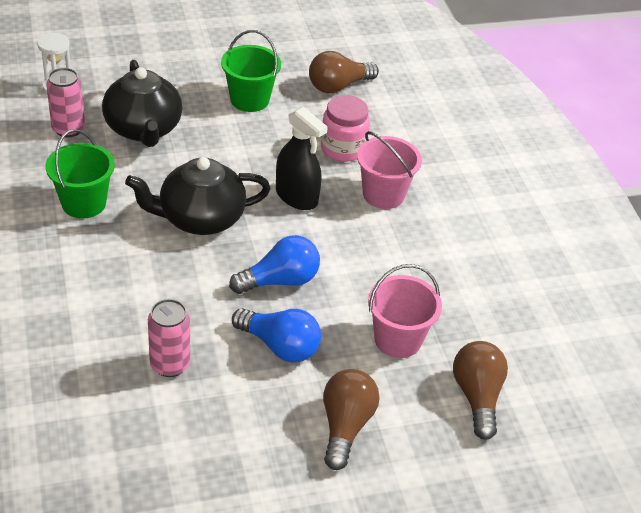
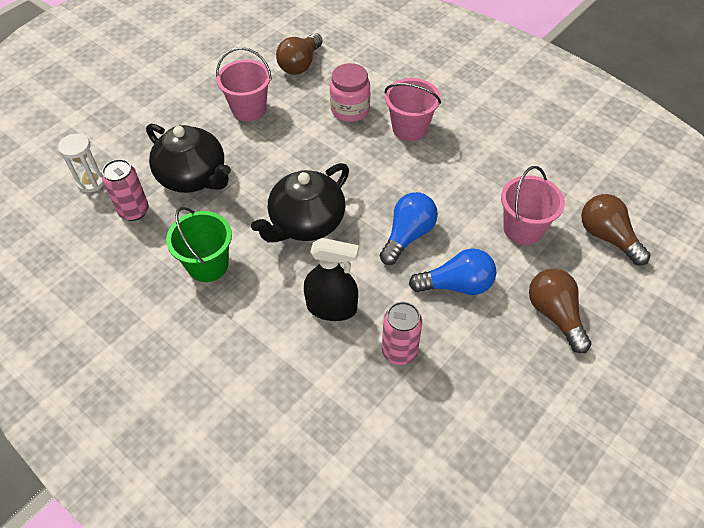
camera: 30 degrees left, 10 degrees up
green bucket [221,30,281,112] -> pink bucket [216,47,272,121]
black spray bottle [276,107,328,210] -> black spray bottle moved to [304,238,359,321]

